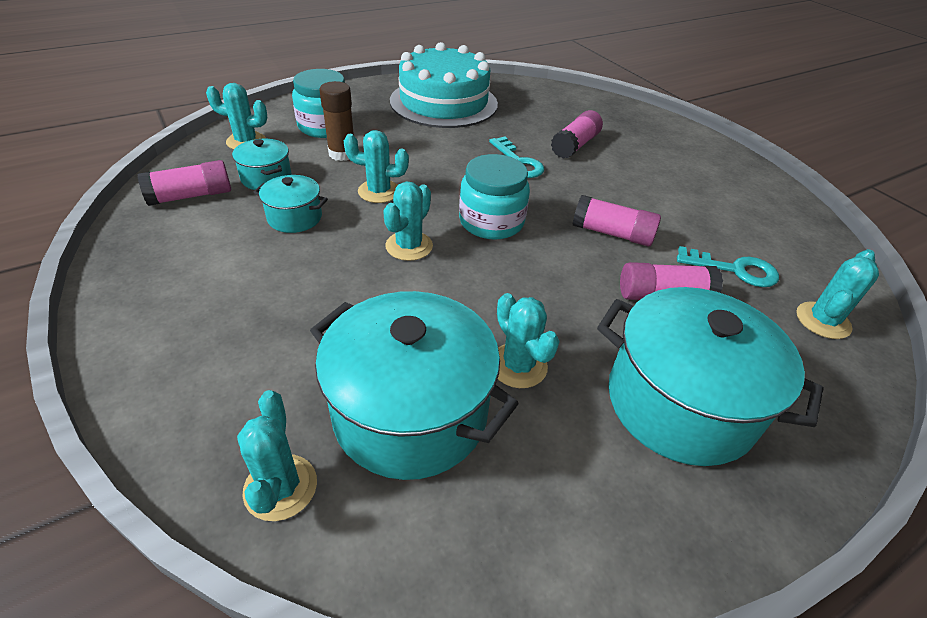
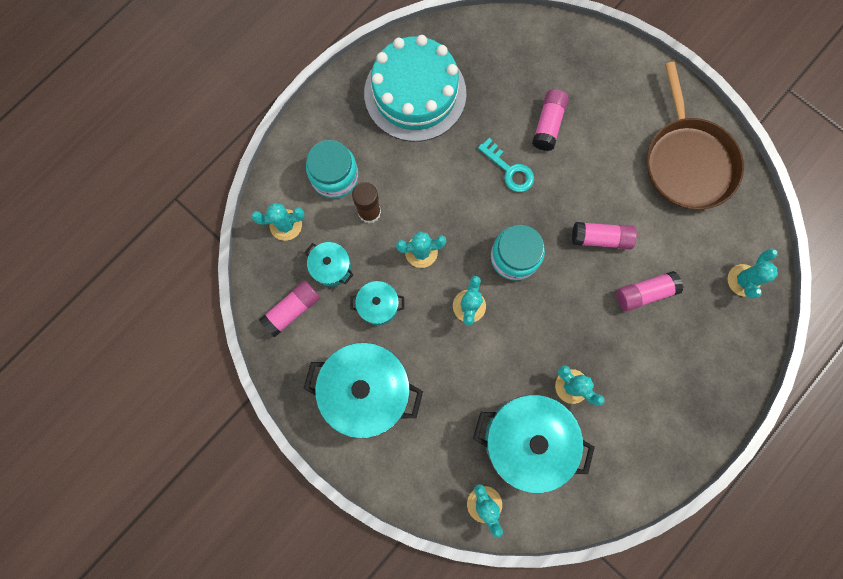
camera: 15 degrees left, 35 degrees up
turquoise pot [597,287,824,466] -> turquoise pot moved to [303,343,423,438]
turquoise key [677,246,779,287] -> none
none -> brown pan [647,62,744,210]

